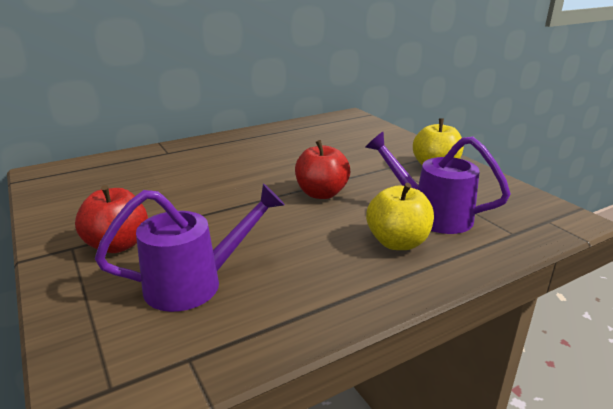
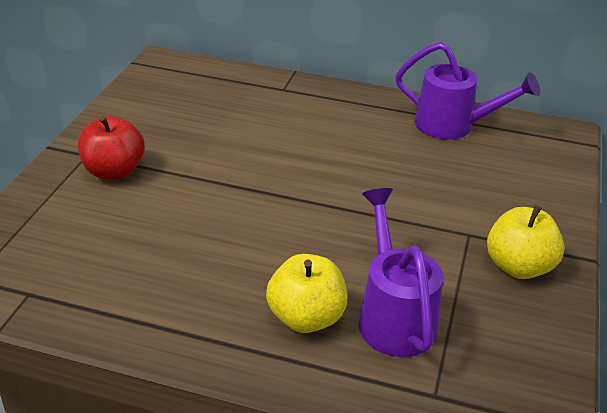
camera: 45 degrees right, 10 degrees up
purple watering can [95,184,285,312] -> purple watering can moved to [395,42,540,140]
red apple [295,140,350,199] -> none

